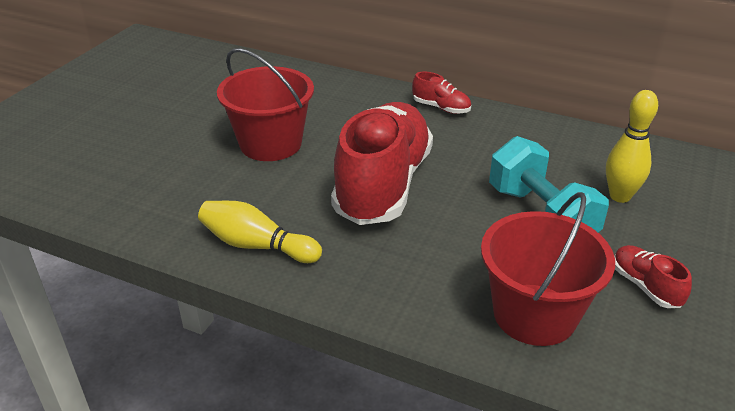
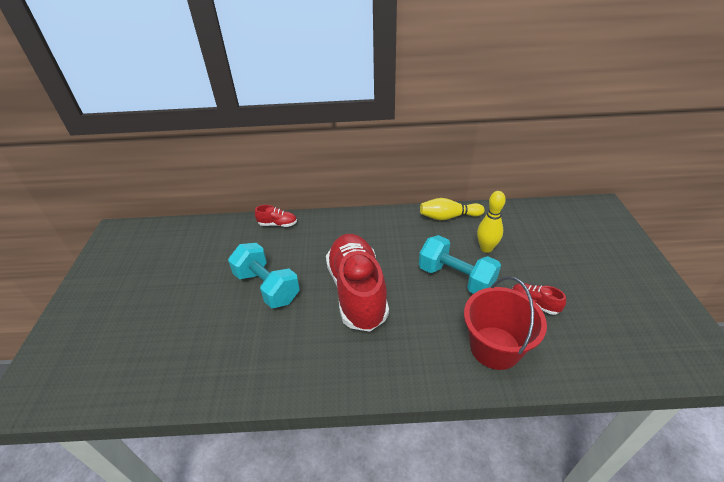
camera: 25 degrees left, 5 degrees up
yellow bowling pin [198,201,322,263] -> yellow bowling pin moved to [420,198,485,220]
red bucket [217,48,314,161] -> turquoise dumbbell [228,243,300,308]
red shoe [412,72,471,114] -> red shoe moved to [255,205,297,227]

